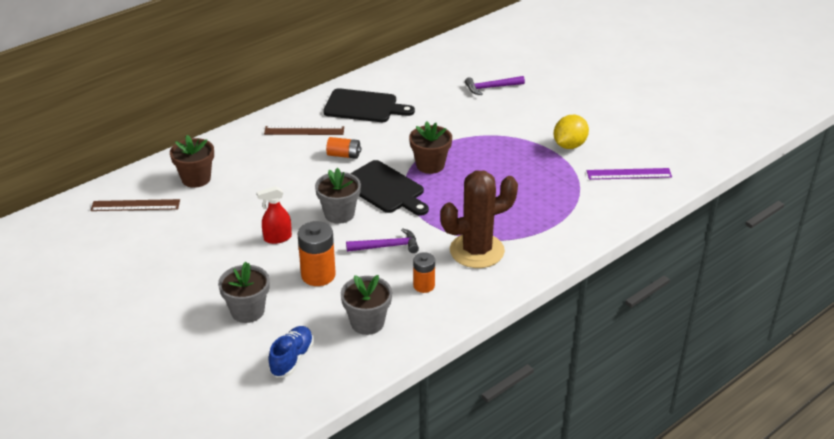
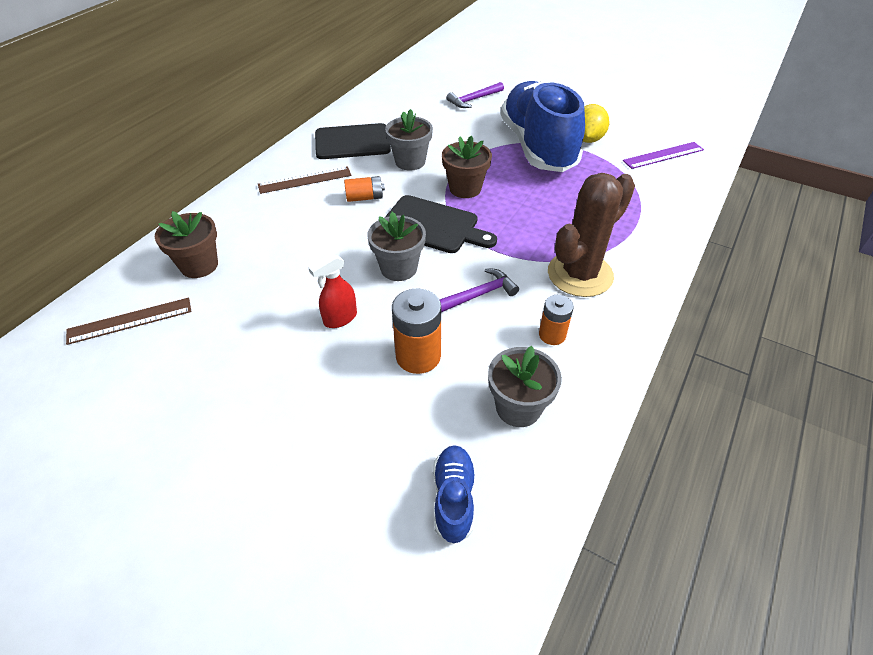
camera: 20 degrees left, 10 degrees up
grey flower pot [218,262,270,323] -> grey flower pot moved to [385,109,433,171]
none -> blue shoe [501,81,585,172]

